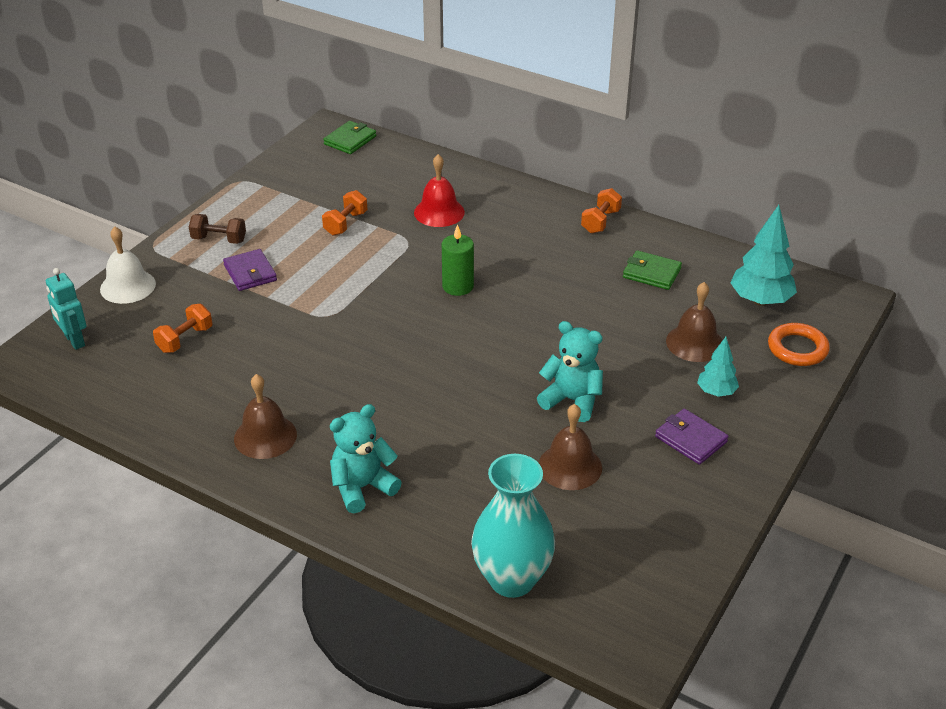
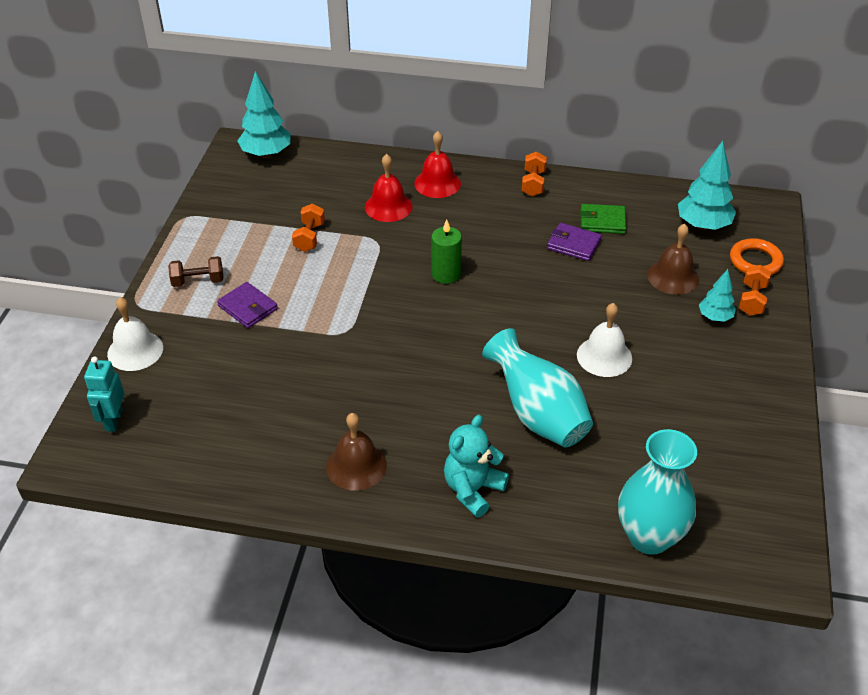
camera: 20 degrees left, 5 degrees up
turquoise robot [46,268,87,350] -> turquoise robot turned 60 degrees clockwise [84,356,124,432]
orange dumbbell [153,304,212,353] -> orange dumbbell moved to [739,265,771,316]
green wallet [323,121,376,154] -> turquoise tree [237,71,291,158]
turquoise teddy bear [537,321,603,422] -> white bell [577,303,632,377]
brown bell [538,404,602,490] -> none
purple wallet [655,409,729,465] -> purple wallet moved to [547,223,602,261]
none -> red bell [414,131,461,198]
none -> turquoise vase [482,328,593,448]

